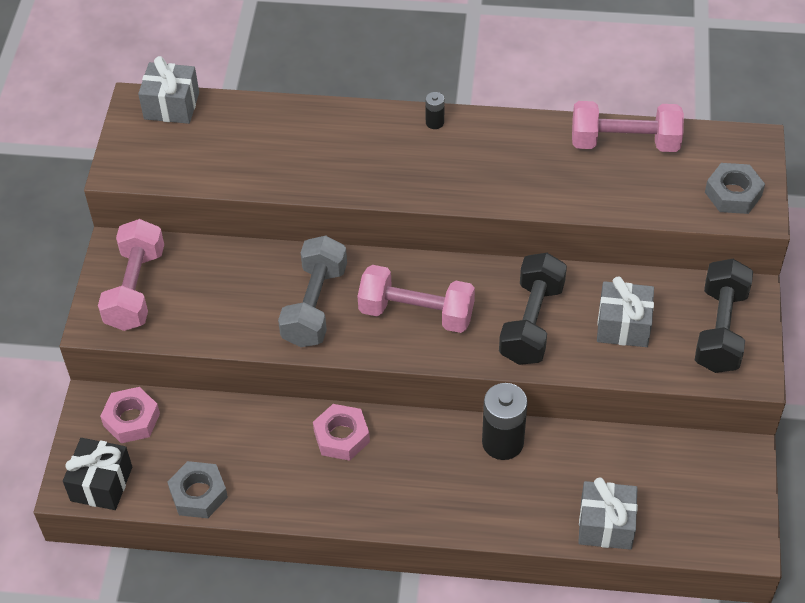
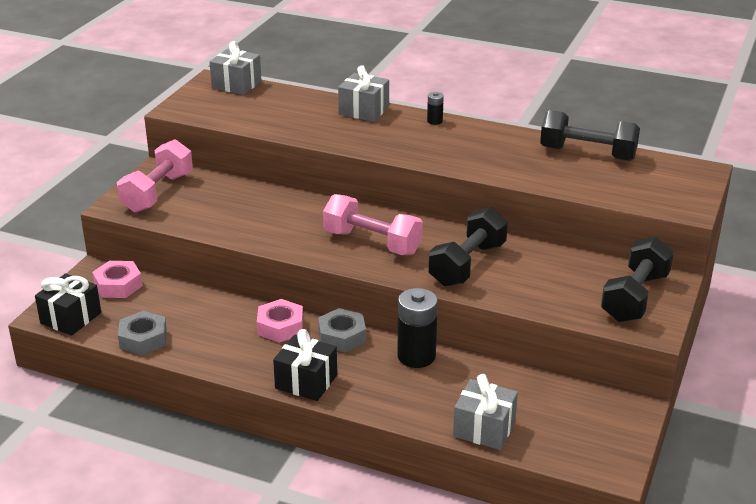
camera: 15 degrees right, 20 degrees down
grey dumbbell [278,235,347,347] -> none
pink dumbbell [572,101,684,152] -> black dumbbell [540,110,640,161]
grey gift [597,277,654,347] -> grey gift moved to [338,65,389,122]
grey nut [705,163,765,214] -> grey nut moved to [318,308,366,352]
none -> black gift [273,329,337,401]

